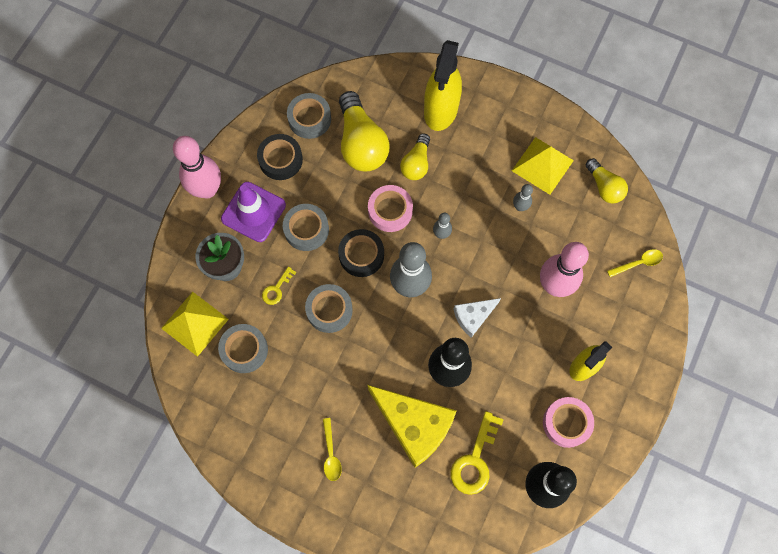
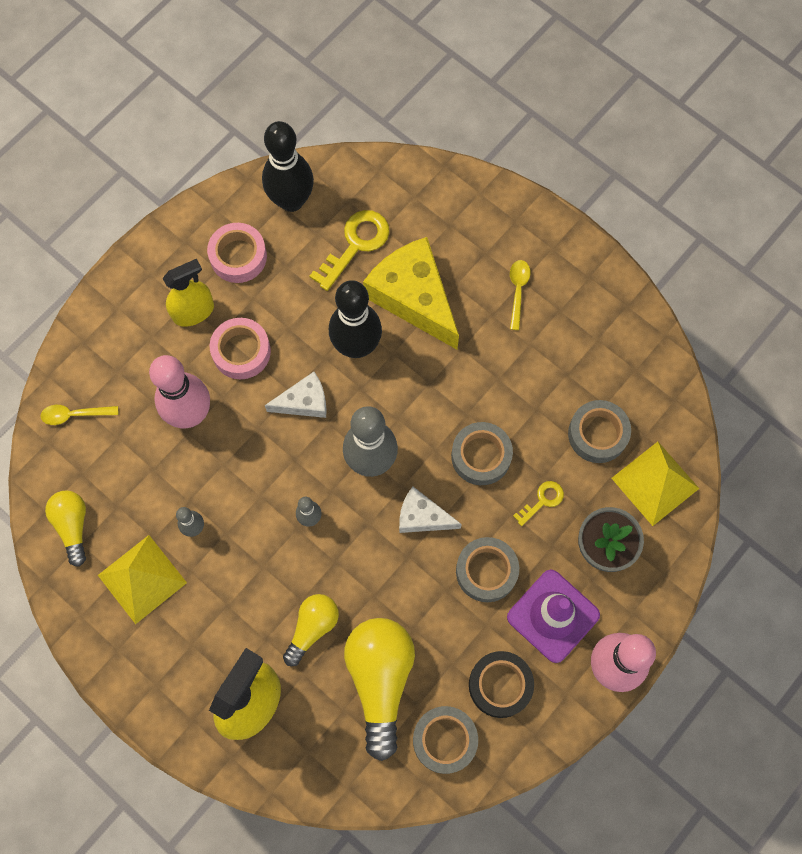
camera: 165 degrees left, 0 degrees up
black tape [338,229,384,277] -> white cheese [399,487,462,533]
pink tape [368,185,413,232] -> pink tape moved to [210,318,271,379]

